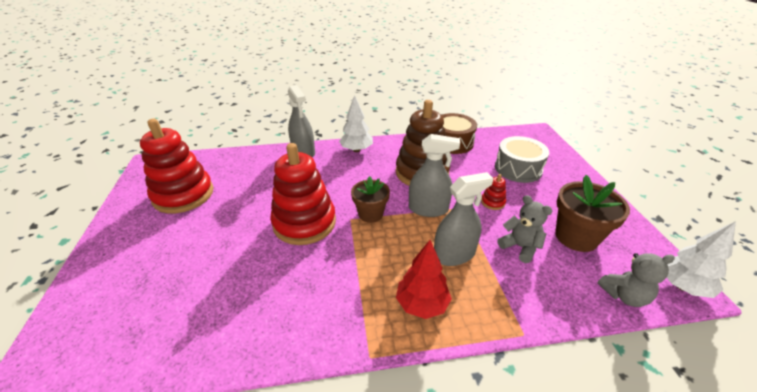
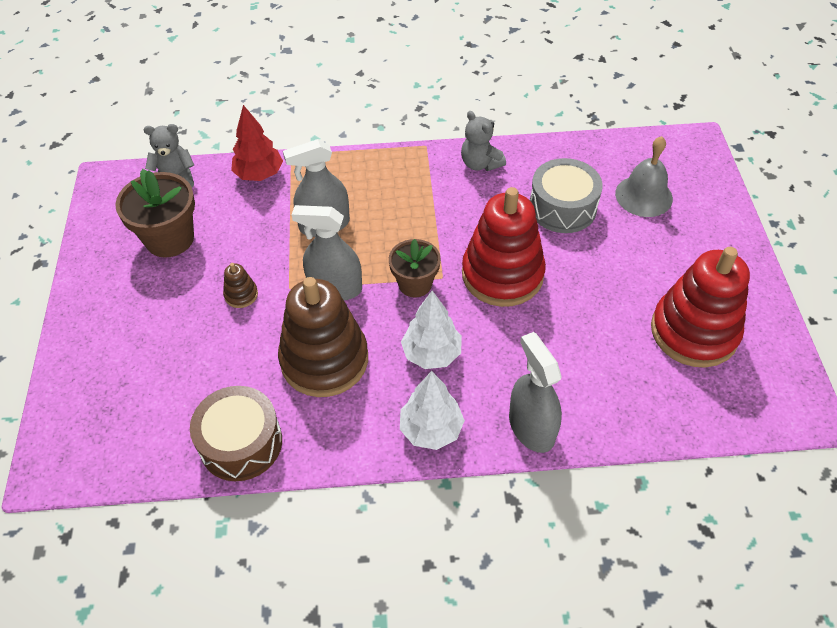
camera: 175 degrees left, 15 degrees up
red tree [396,240,452,319] -> red tree moved to [231,105,283,181]
red stacking toy [481,174,506,210] -> brown stacking toy [223,263,258,308]
grey drum [495,136,549,183] -> grey drum moved to [530,158,603,233]
grey teddy bear [498,195,553,263] -> grey teddy bear moved to [461,111,506,171]
white tree [667,221,736,298] -> white tree moved to [401,291,462,369]
none -> grey bell [615,136,673,217]

